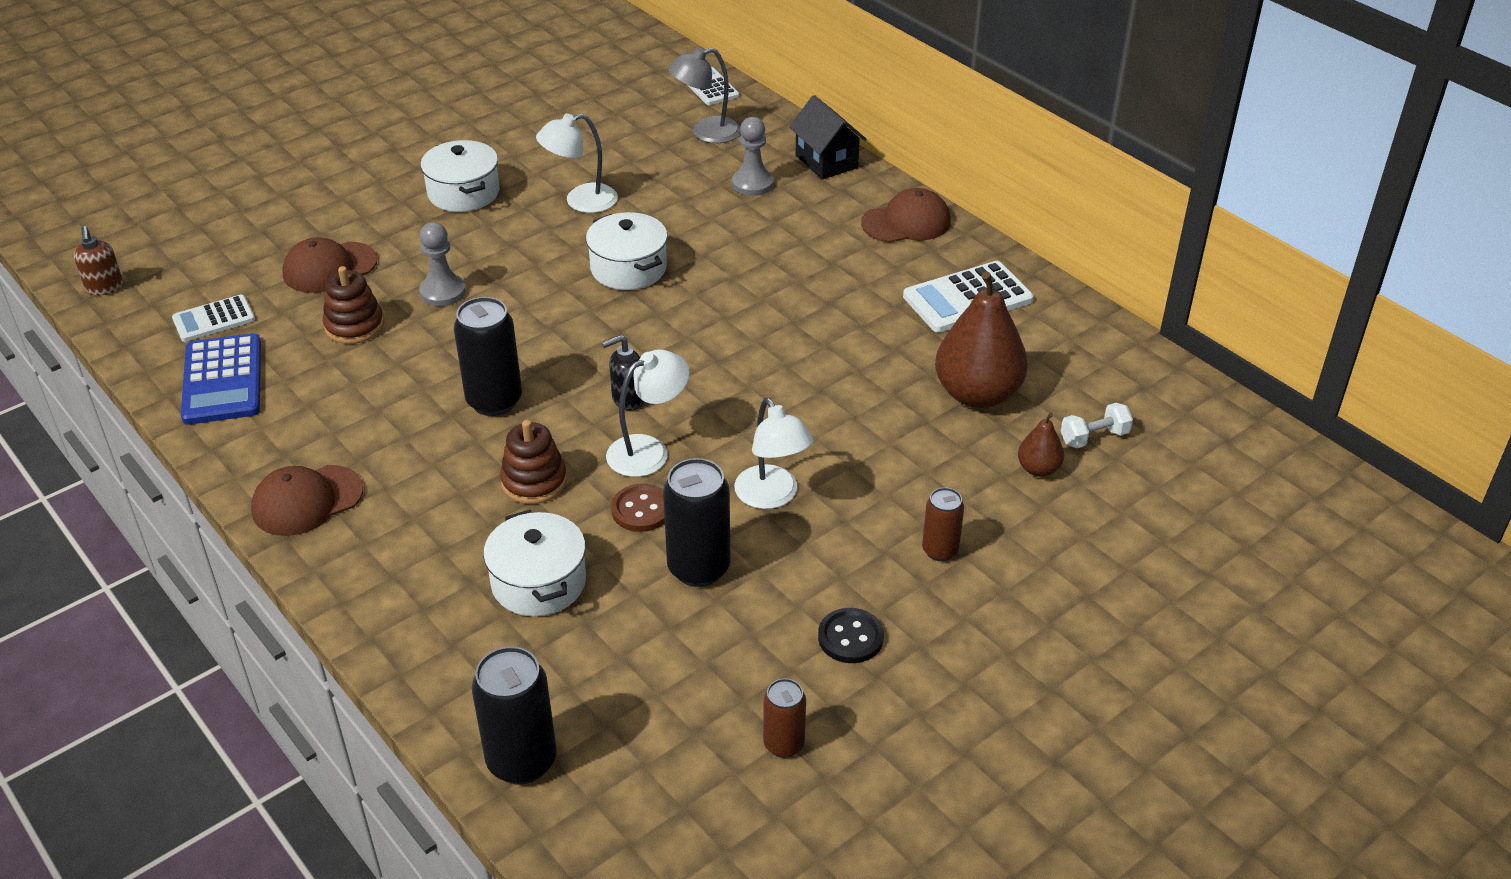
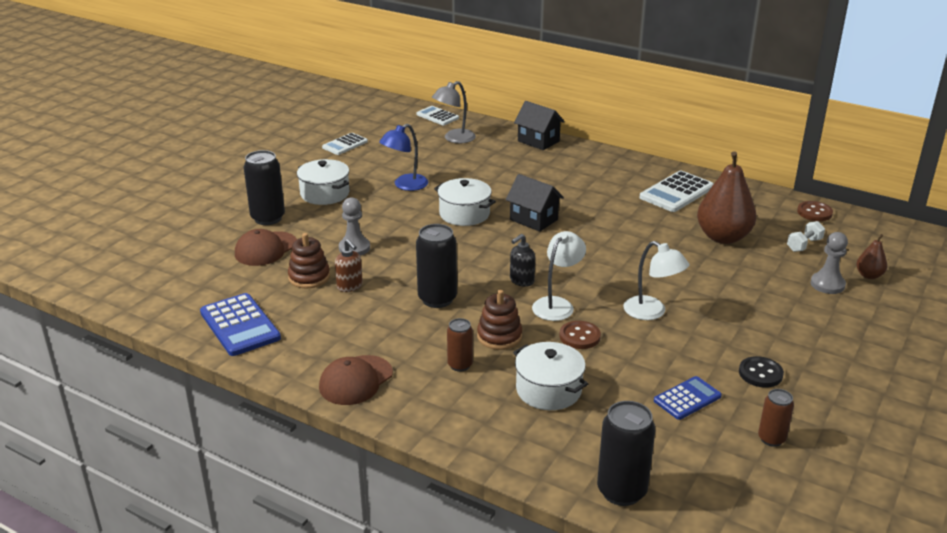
camera: 20 degrees left, 10 degrees down
brown soap dispenser [74,226,123,295] -> brown soap dispenser moved to [335,239,363,292]
white calculator [172,294,255,342] -> white calculator moved to [322,133,368,155]
white lamp [536,114,618,213] -> blue lamp [379,124,429,191]
black can [663,458,731,587] -> black can moved to [244,150,285,225]
grey pawn [732,117,774,196] -> grey pawn moved to [810,232,848,294]
brown cap [861,188,951,243] -> none
brown can [922,487,964,561] -> brown can moved to [447,318,473,372]
brown pear [1018,413,1064,477] -> brown pear moved to [856,234,887,279]
none -> black house [506,174,564,232]
none -> blue calculator [654,376,722,420]
none -> brown button [797,201,833,221]

